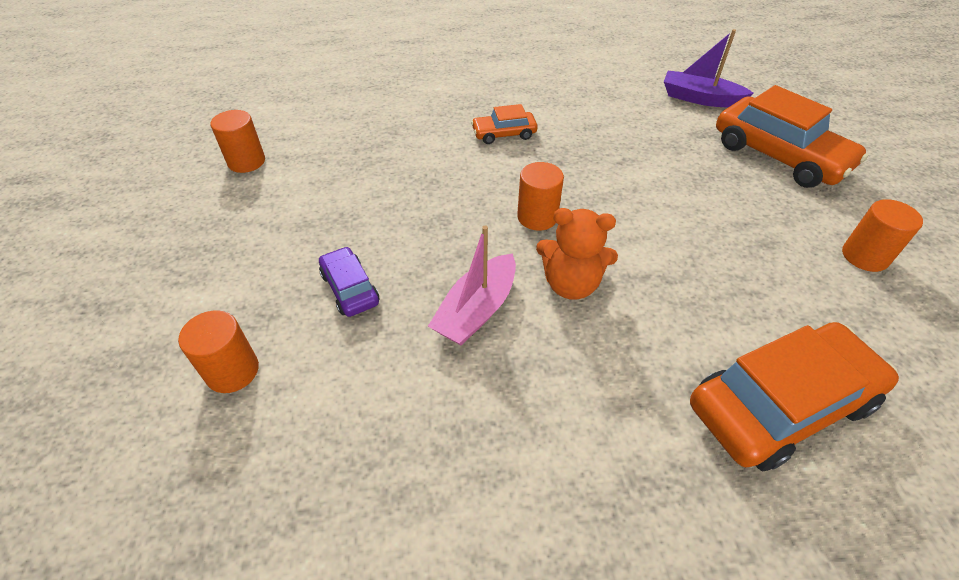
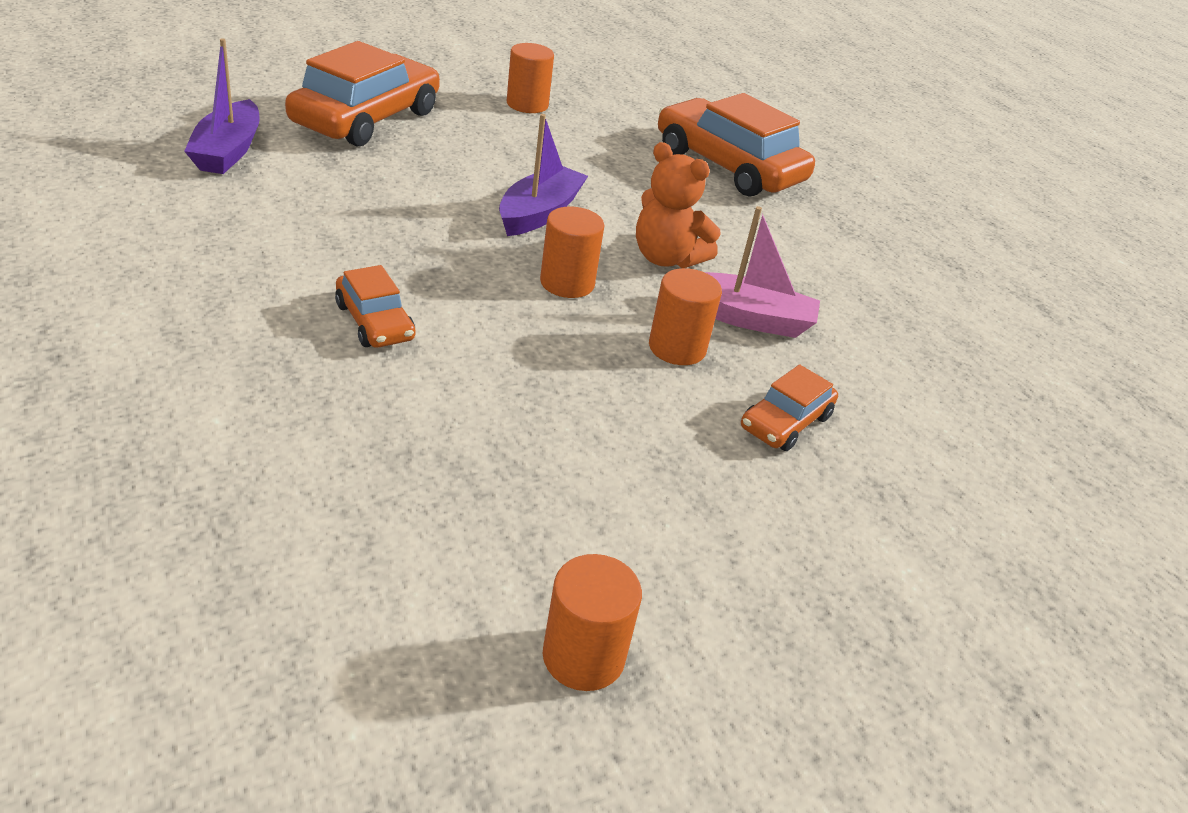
camera: 115 degrees left, 10 degrees down
orange cylinder [178,310,259,393] -> orange cylinder moved to [649,268,722,365]
purple car [319,247,379,317] -> orange car [741,364,838,451]
orange teddy bear [536,208,618,300] -> orange teddy bear turned 135 degrees clockwise [636,142,720,268]
none -> purple boat [499,114,588,236]

